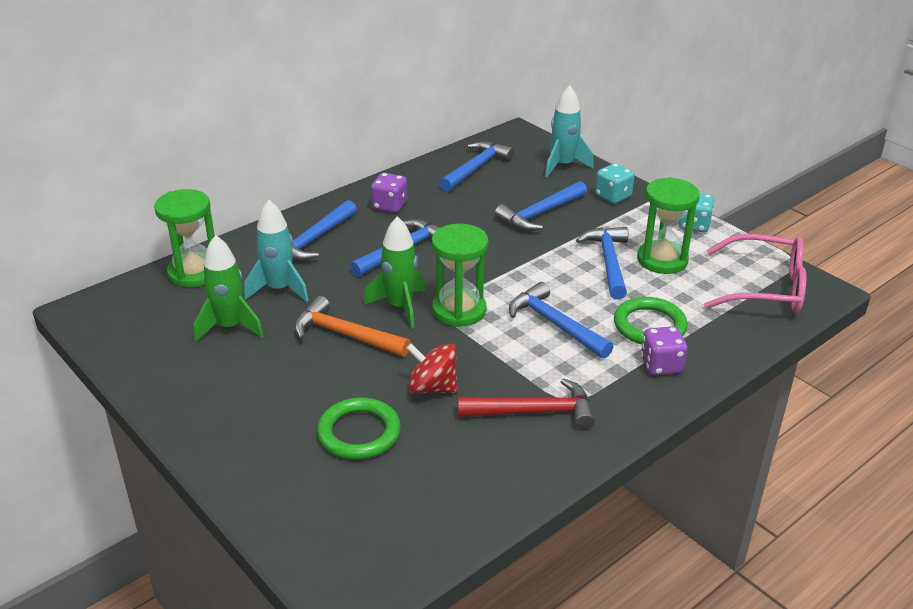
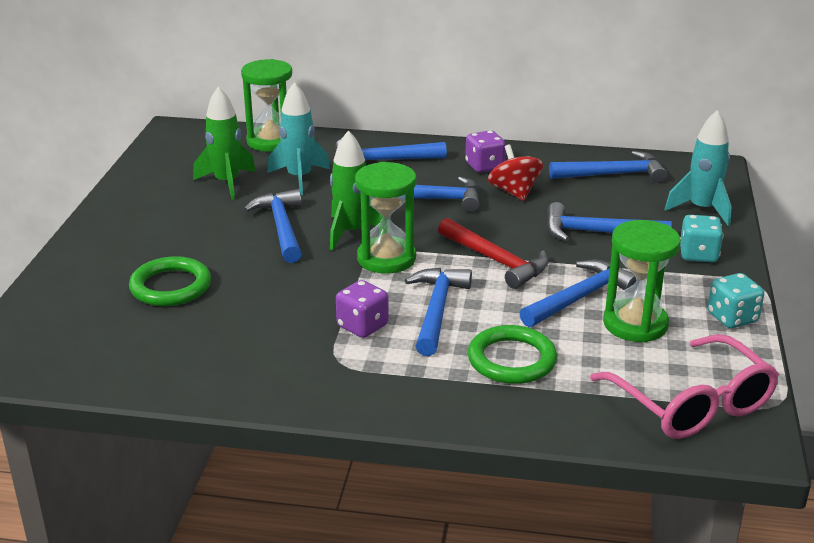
camera: 50 degrees right, 5 degrees down
orange hammer [294,296,411,357] -> blue hammer [244,189,302,263]
red spinning top [406,344,457,394] -> red spinning top moved to [488,144,543,201]
red hammer [458,378,595,430] -> red hammer moved to [438,218,549,289]
purple dice [641,326,688,375] -> purple dice moved to [336,280,389,338]

